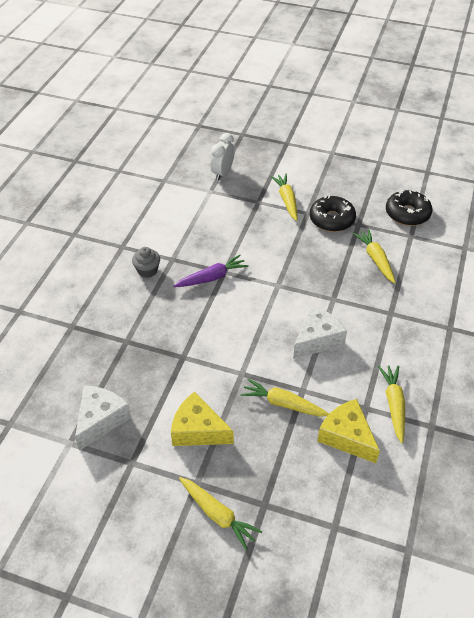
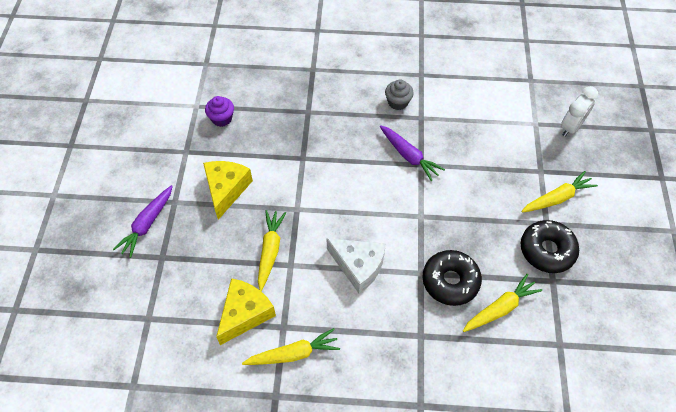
camera: 75 degrees right, 10 degrees up
white cheese [75,386,131,451] -> purple cupcake [205,96,234,127]
yellow carrot [179,477,262,550] -> purple carrot [113,185,173,258]
white clock [211,133,235,180] -> white clock turned 120 degrees clockwise [561,86,598,137]
black donut [386,190,432,226] -> black donut moved to [422,250,482,306]

